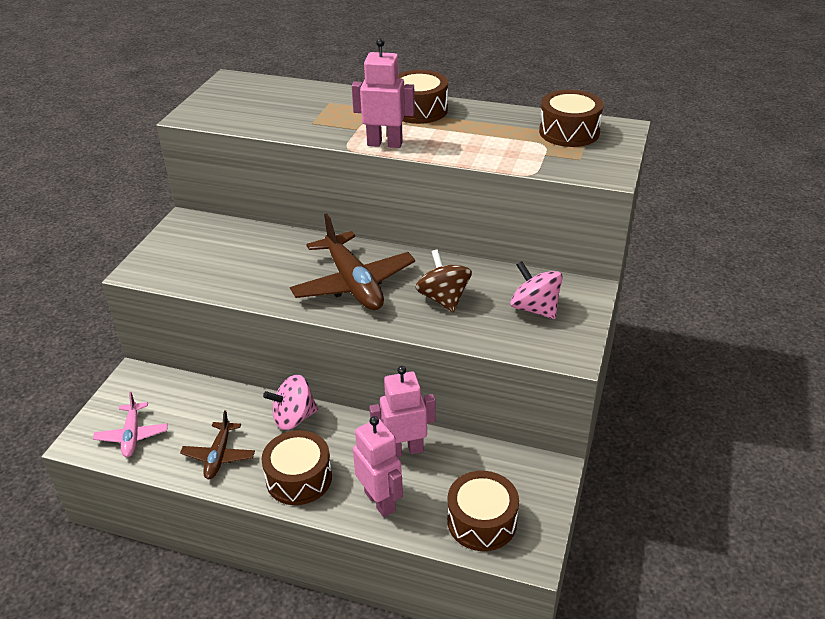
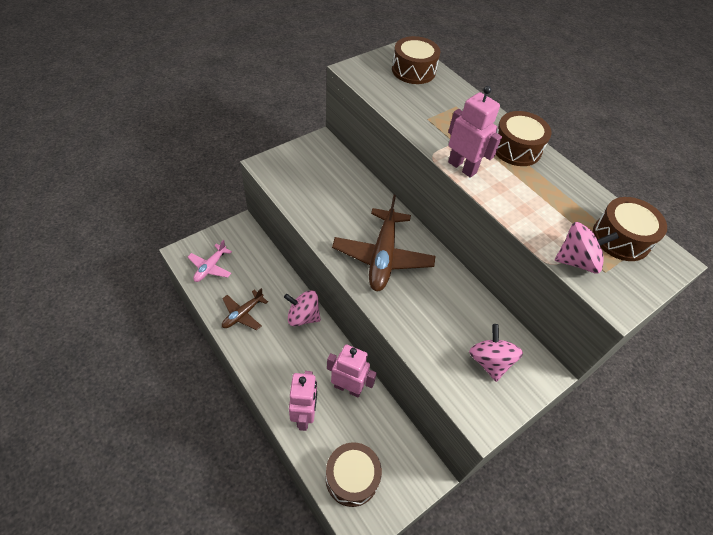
camera: 30 degrees right, 15 degrees up
brown drum [261,430,332,505] -> brown drum moved to [392,36,440,84]
brown spinning top [415,249,472,312] -> none
none -> pink spinning top [555,222,619,273]

